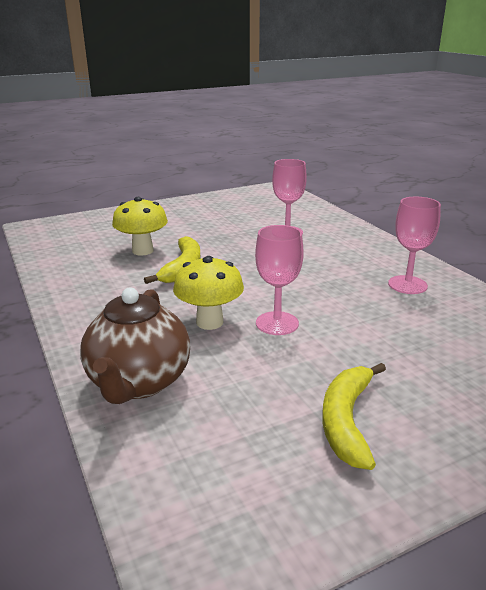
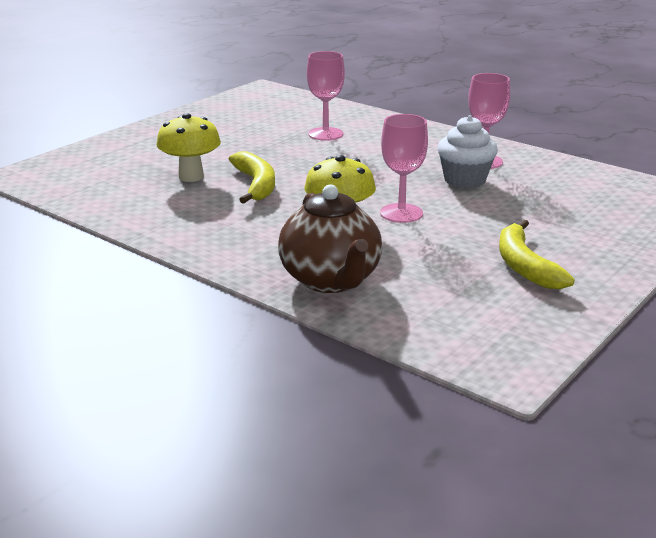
camera: 25 degrees left, 0 degrees up
none -> white cupcake [437,115,498,188]

